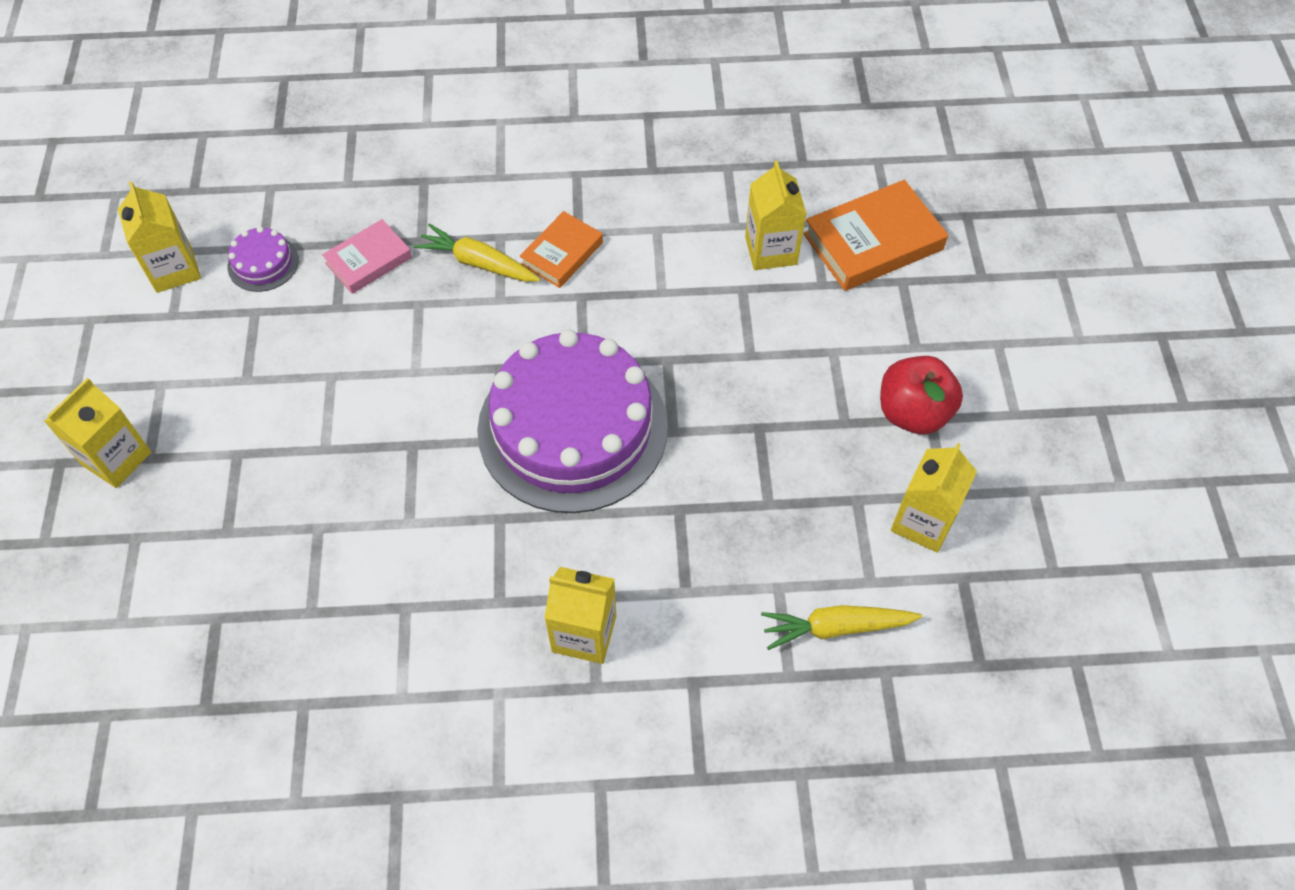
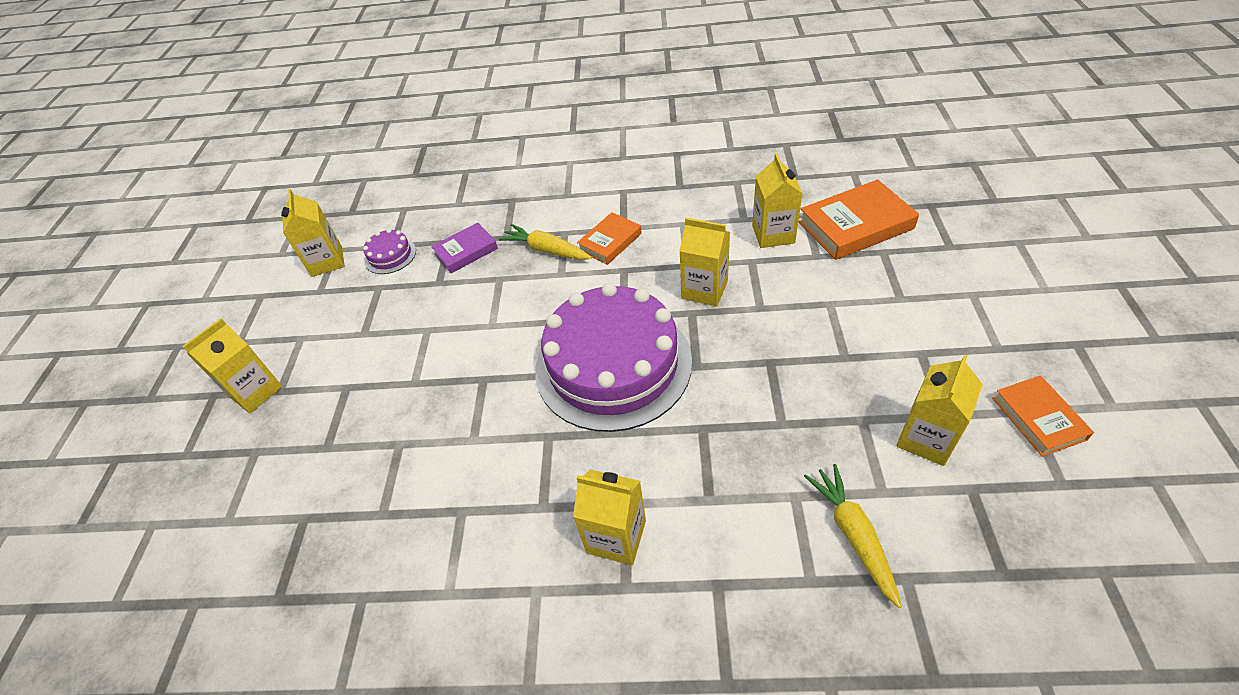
camera: 10 degrees right, 10 degrees down
pink book [322,219,412,294] -> purple book [431,223,498,273]
yellow carrot [761,605,922,650] -> yellow carrot turned 75 degrees clockwise [804,464,902,608]
red apple [880,356,963,435] -> none
none -> yellow carton [679,218,730,307]
none -> orange book [992,375,1094,457]

